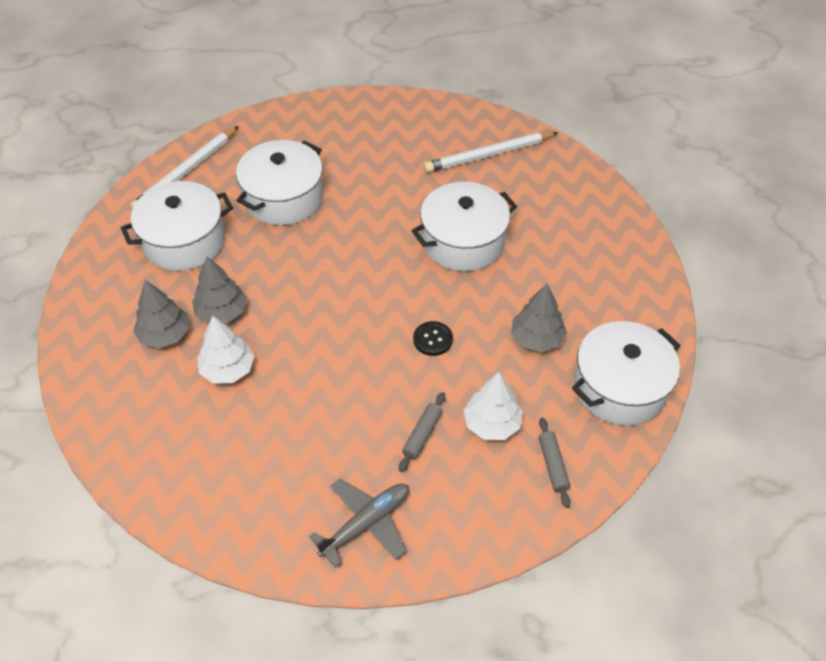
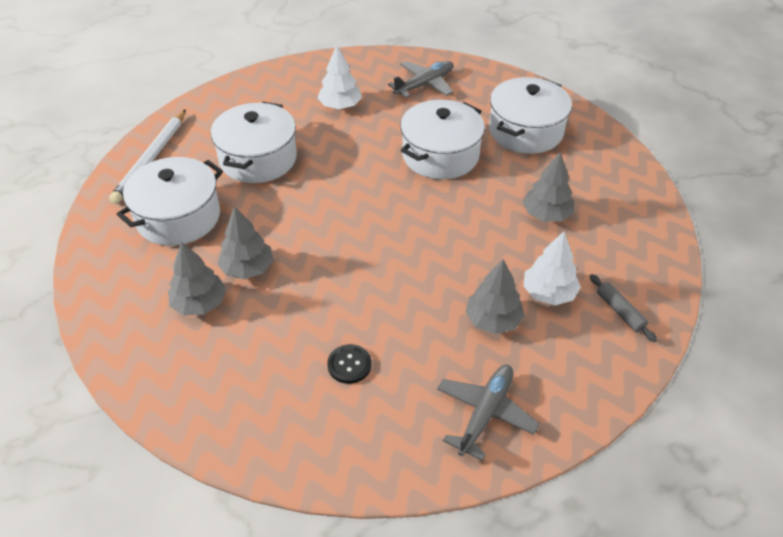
camera: 20 degrees left, 5 degrees down
white tree [197,316,254,384] -> white tree moved to [317,45,362,109]
grey rolling pin [399,392,445,472] -> grey tree [465,259,525,334]
black button [413,321,453,356] -> black button moved to [327,344,372,384]
white pencil [424,132,558,173] -> grey plane [388,61,453,98]
white pot [572,321,681,426] -> white pot moved to [489,77,572,154]

